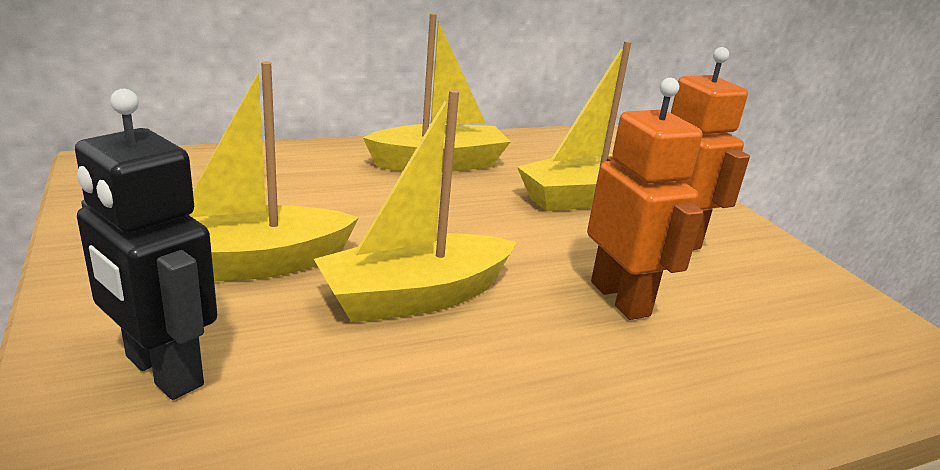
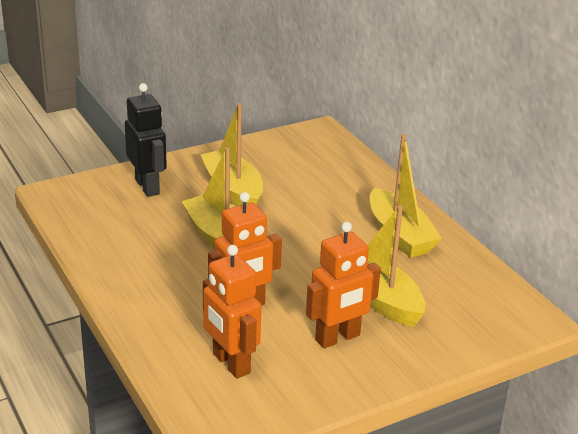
camera: 85 degrees right, 5 degrees up
black robot [75,89,217,400] -> black robot turned 120 degrees clockwise [125,83,167,197]
none -> orange robot [203,245,261,379]

